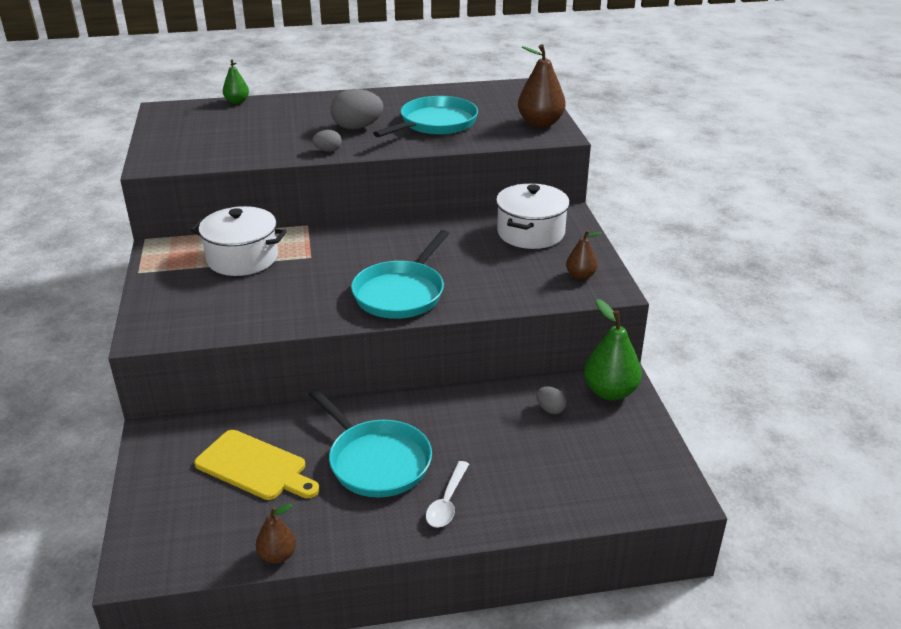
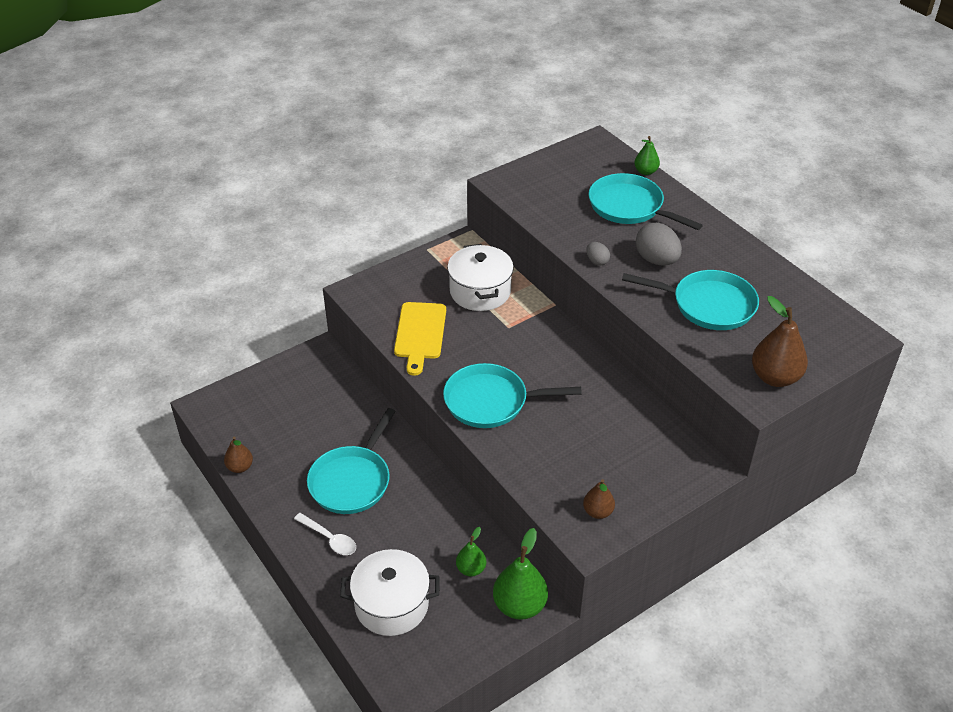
camera: 65 degrees right, 10 degrees up
yellow cutting board [194,430,320,500] -> yellow cutting board moved to [394,302,446,376]
white spoon [426,461,469,528] -> white spoon turned 135 degrees counterclockwise [294,513,356,555]
white pot [496,183,570,249] -> white pot moved to [340,549,439,636]
grey egg [536,386,567,414] -> green pear [456,527,486,577]
none -> turquoise pan [589,173,703,230]

